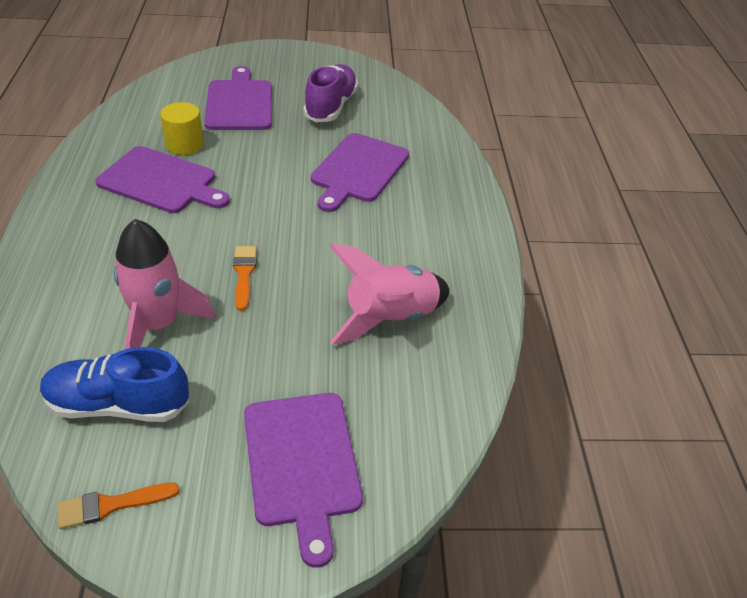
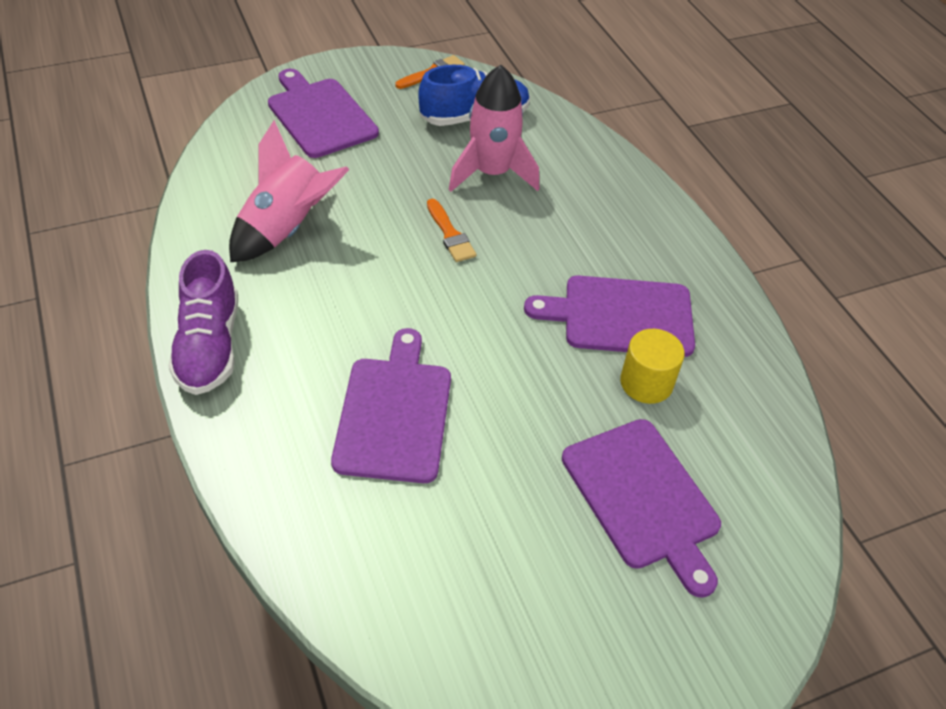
camera: 160 degrees right, 5 degrees up
purple shoe [303,64,358,122] -> purple shoe moved to [168,250,238,395]

